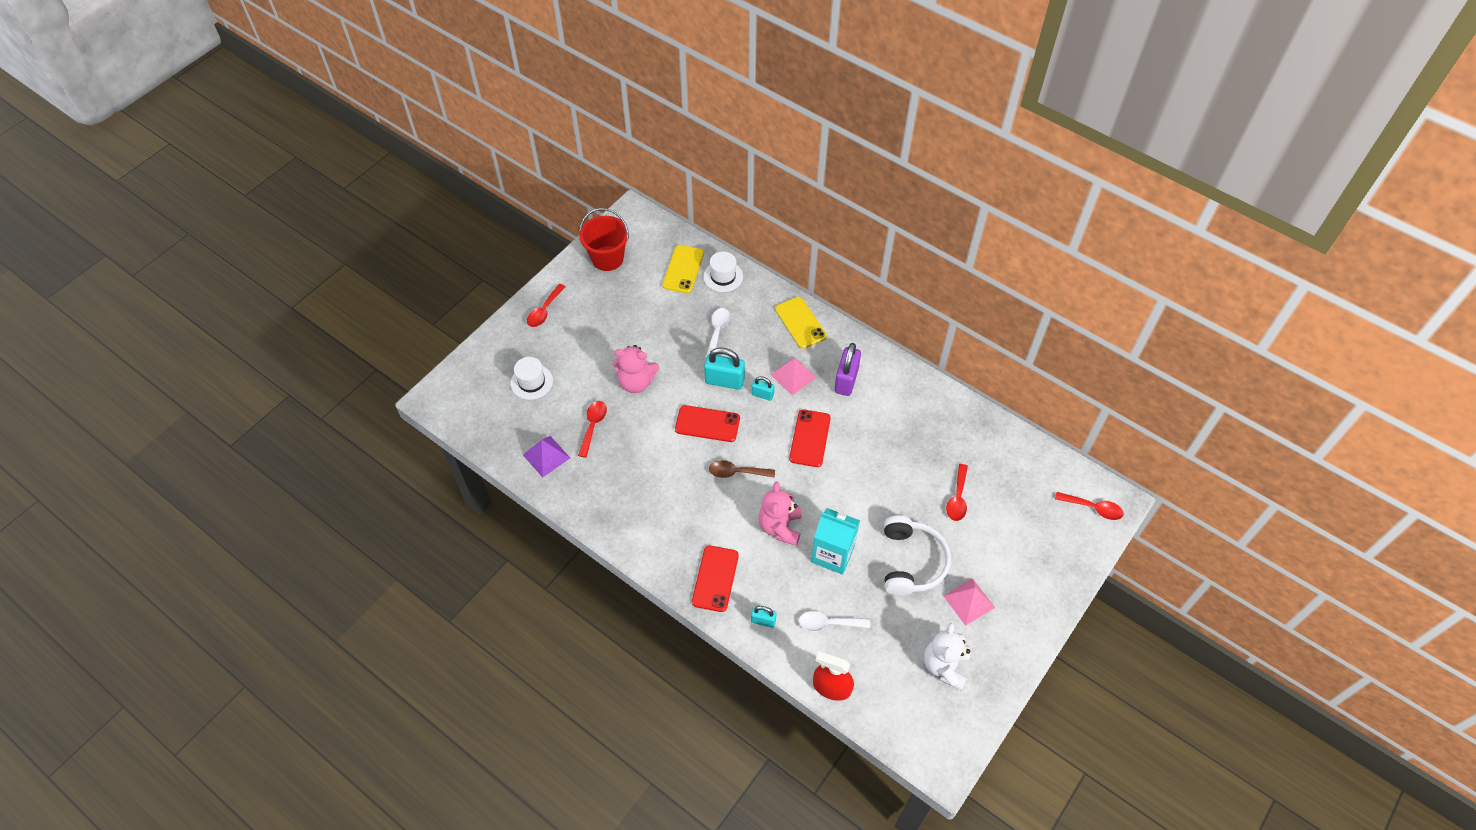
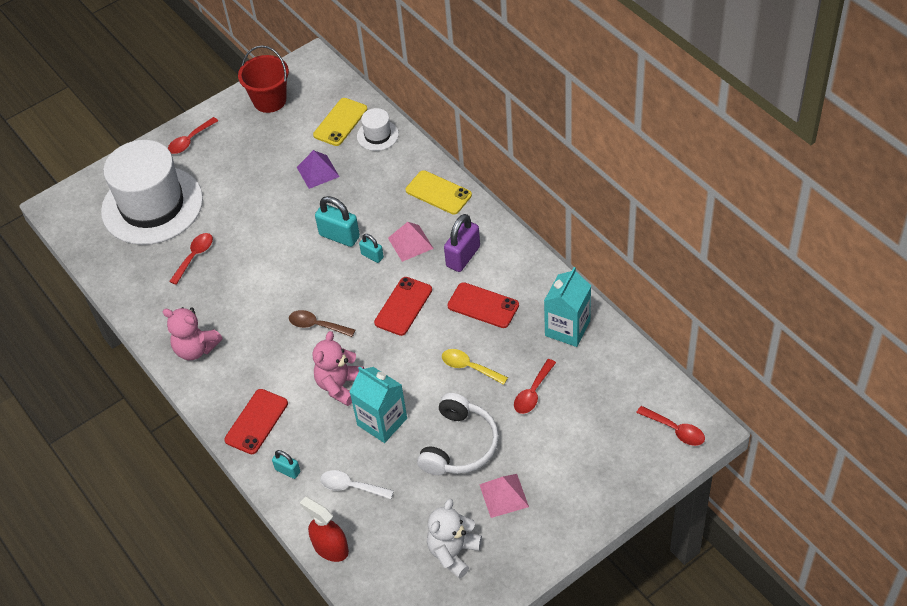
camera: 20 degrees right, 5 degrees down
white hat [511,357,553,400] -> white hat [101,140,203,245], size x2.37
purple pyramid [523,436,570,478] -> purple pyramid moved to [297,150,340,189]
pink teddy bear [613,345,659,393] -> pink teddy bear moved to [162,307,222,360]
red phone [675,405,740,442] -> red phone moved to [447,282,519,328]
white spoon [706,308,730,357] -> none
yellow phone [775,297,827,349] -> yellow phone turned 45 degrees counterclockwise [406,170,472,215]
none -> yellow spoon [442,349,508,385]
none -> turquoise carton [544,267,591,347]

